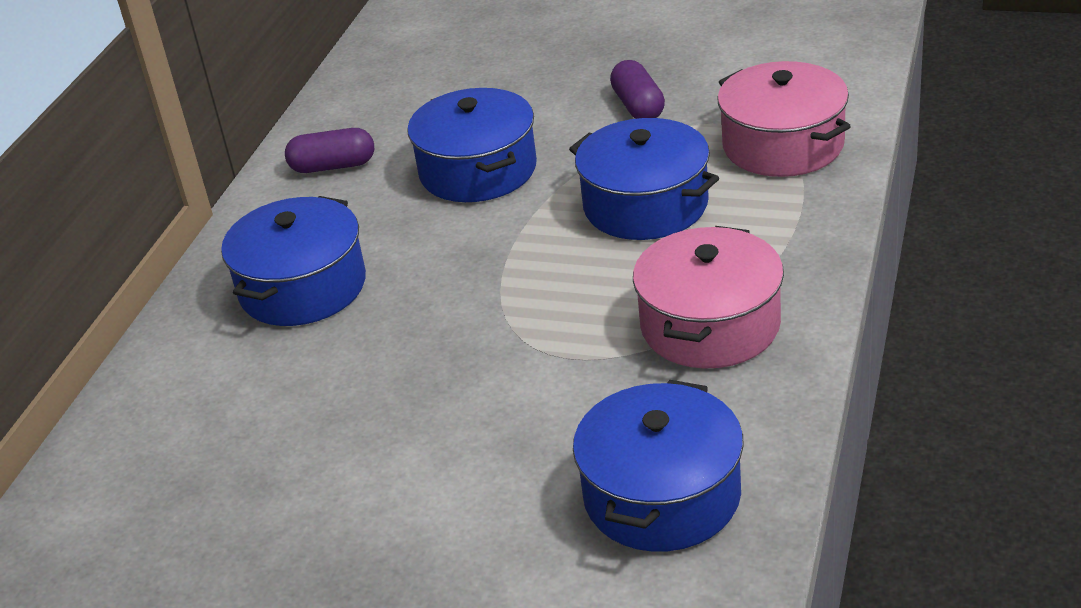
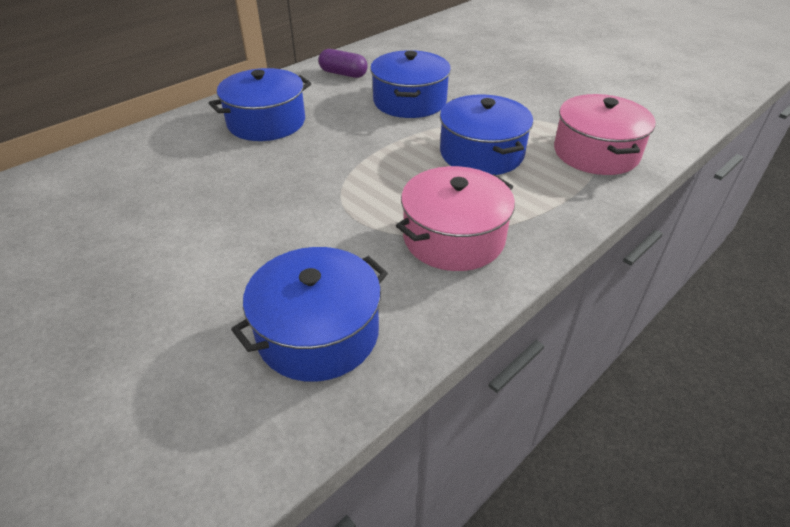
camera: 25 degrees right, 5 degrees up
purple capsule [610,60,665,119] -> none

